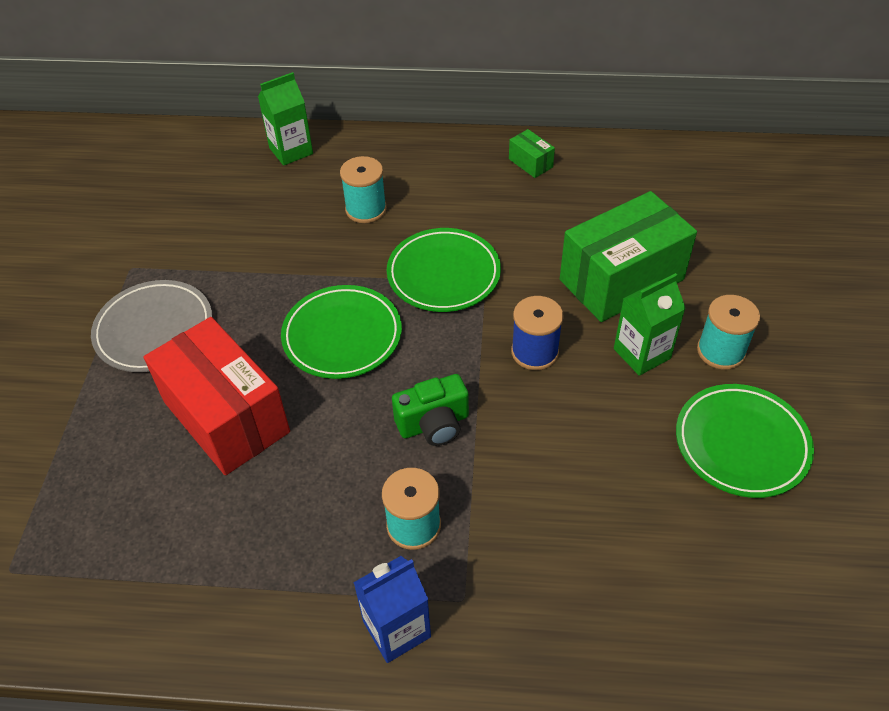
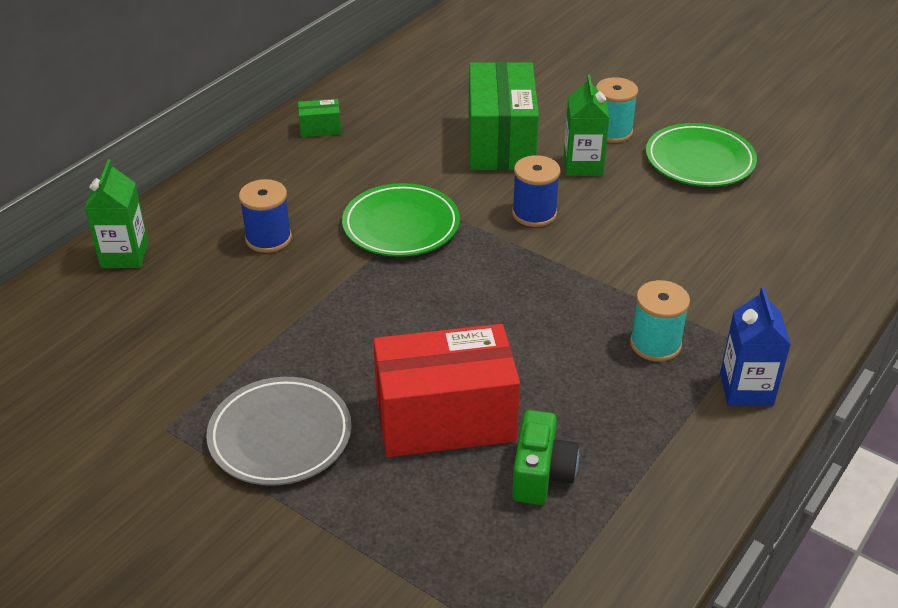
camera: 60 degrees left, 10 degrees down
green plate [281,285,402,379] -> none
turquoise spool [340,156,387,223] -> blue spool [239,179,292,253]
green camera [392,374,469,446] -> green camera moved to [512,410,579,505]

